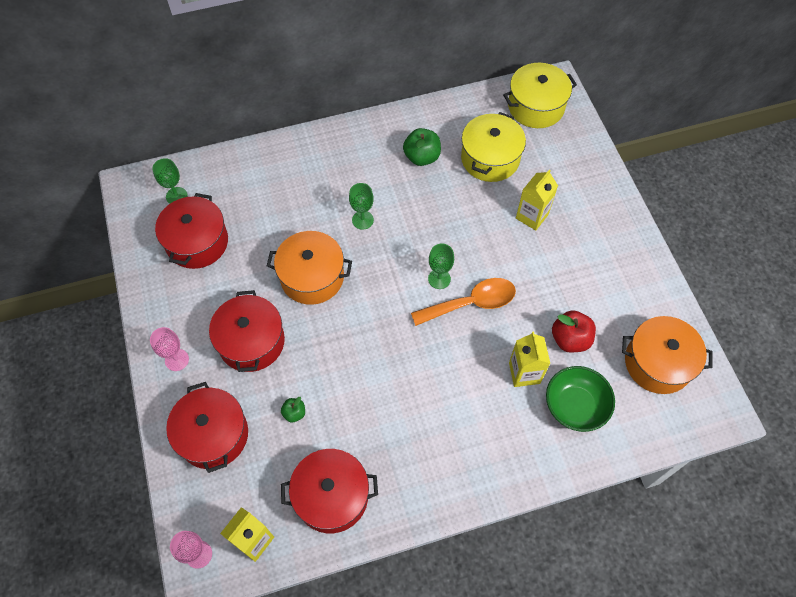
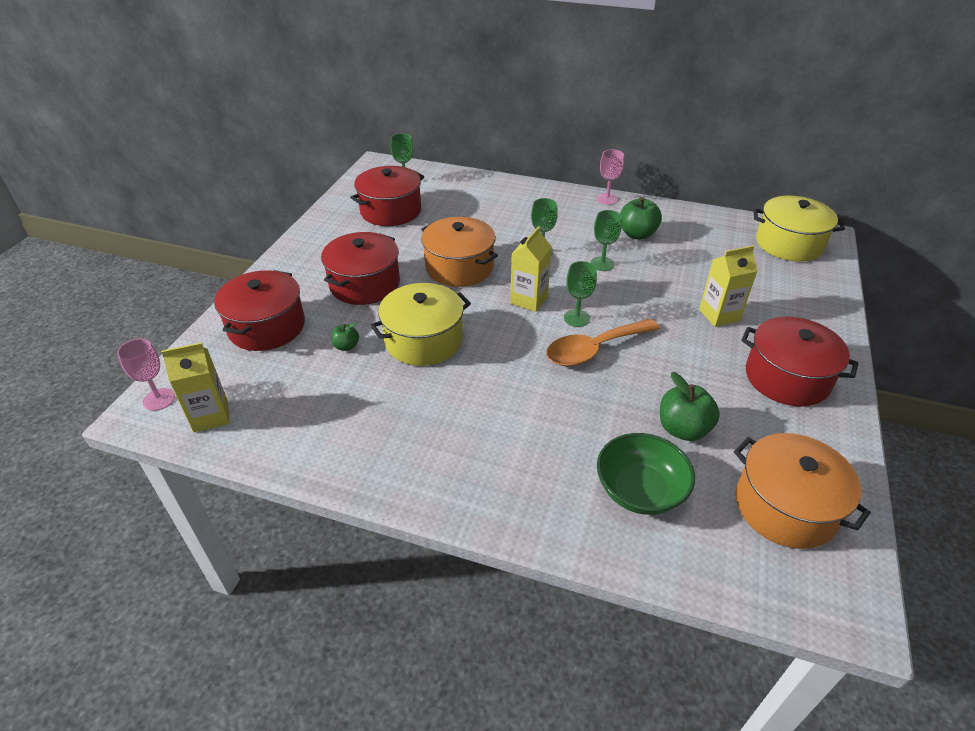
camera: 35 degrees right, 20 degrees down
pink goblet [150,327,189,371] -> pink goblet moved to [597,149,624,205]
red pot [281,449,378,533] -> red pot moved to [741,317,859,407]
orange spoon [411,278,516,326] -> orange spoon turned 135 degrees clockwise [546,319,660,366]
yellow pot [461,112,526,182] -> yellow pot moved to [370,283,471,366]
yellow carton [509,332,551,387] -> yellow carton moved to [510,226,552,312]
red apple [552,310,596,353] -> green apple [660,372,720,441]
none -> green goblet [590,210,622,271]

